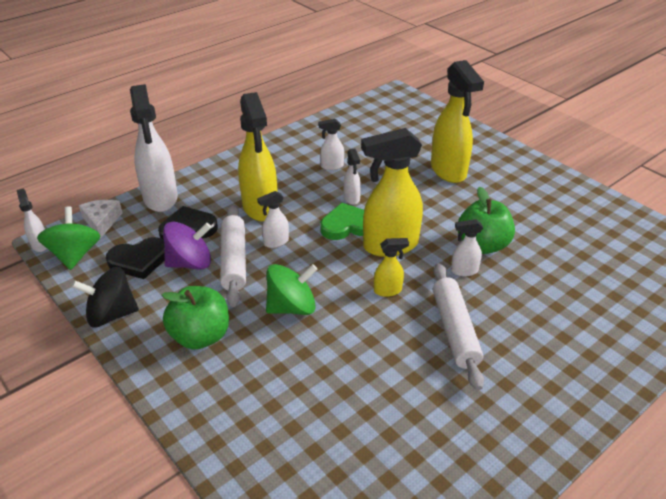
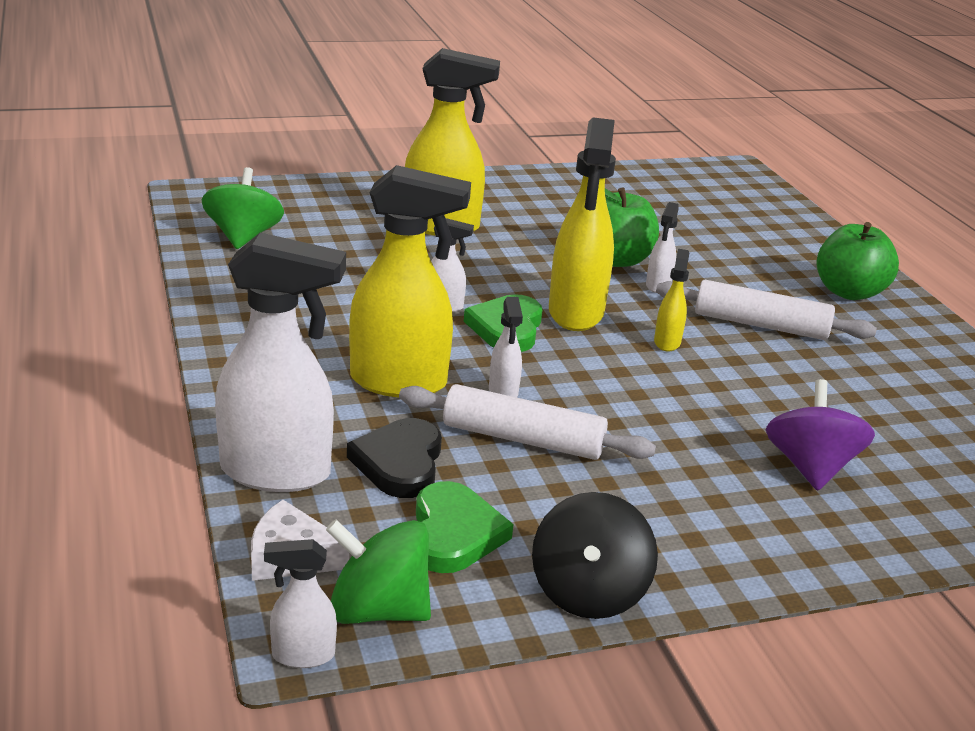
camera: 70 degrees left, 10 degrees down
black heart [106,237,165,279] -> green heart [416,481,513,573]
green apple [162,286,229,349] -> green apple moved to [817,222,899,300]
purple spinning top [163,222,211,270] -> purple spinning top moved to [766,379,875,491]
green spinning top [266,264,318,315] -> green spinning top moved to [202,167,284,249]
white spray bottle [318,119,344,170] -> none

